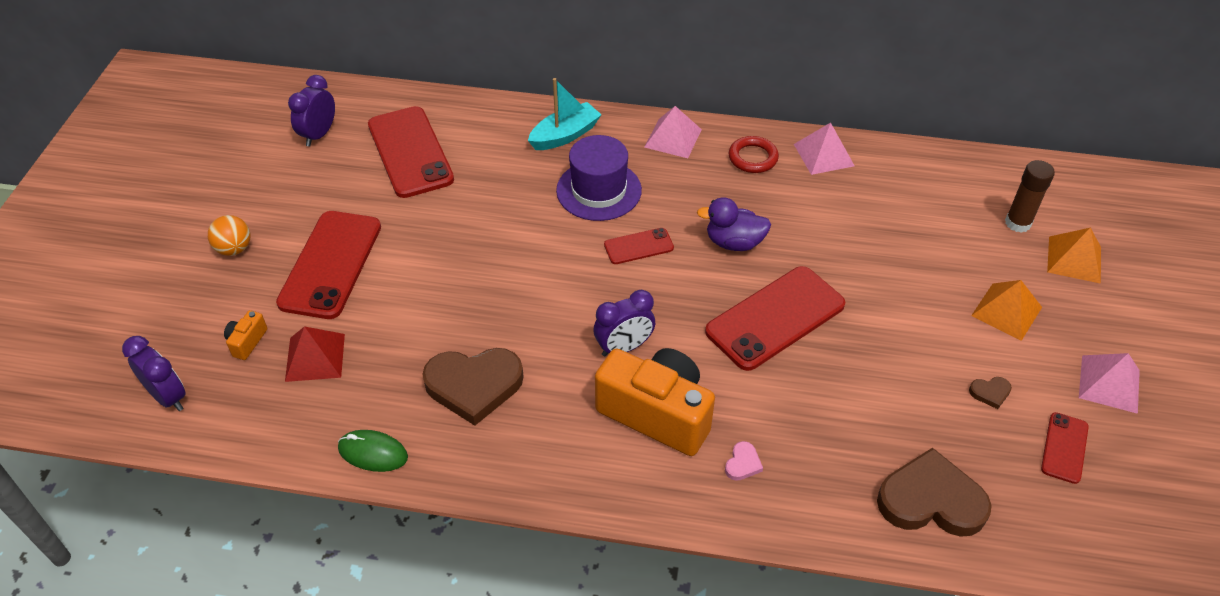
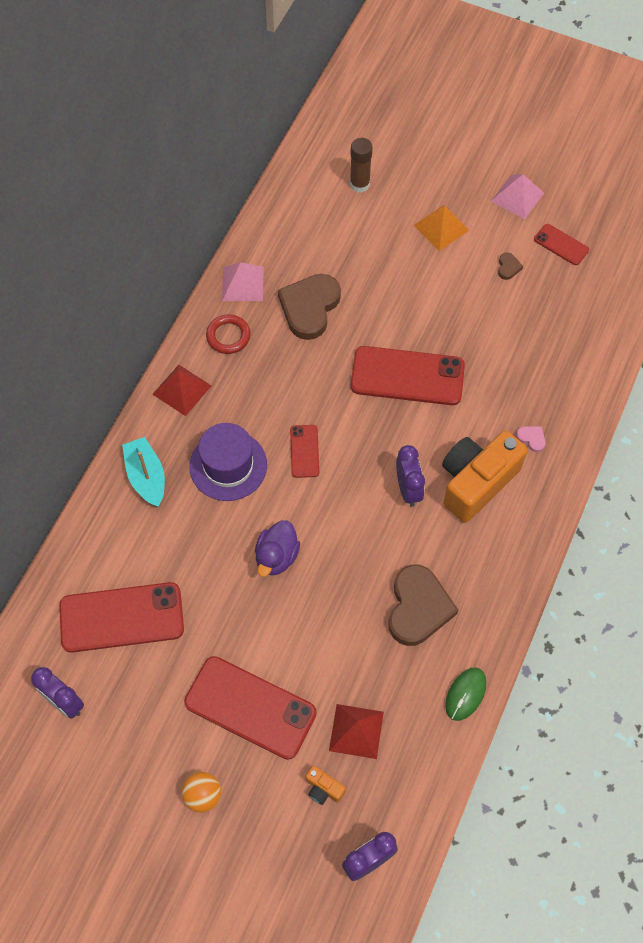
camera: 75 degrees left, 15 degrees up
pink pyramid [644,106,702,158] -> red pyramid [152,365,211,416]
purple duck [697,197,771,251] -> purple duck moved to [255,520,300,577]
red phone [705,266,845,371] -> red phone turned 60 degrees counterclockwise [351,346,465,405]
brown heart [877,448,992,537] -> brown heart moved to [278,274,341,340]
orange pyramid [1047,228,1101,284] -> none

